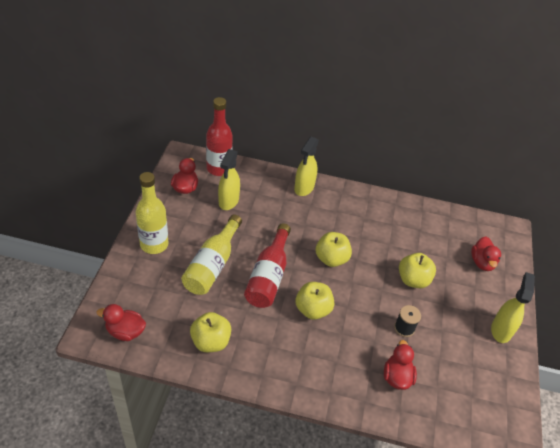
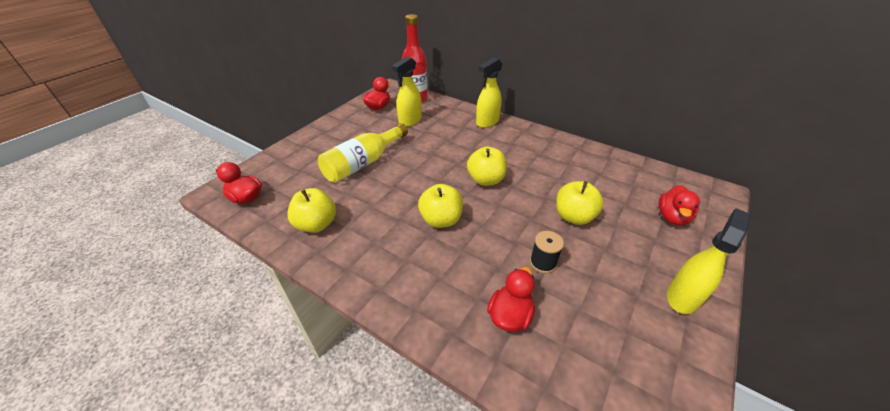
camera: 25 degrees right, 5 degrees down
yellow bottle [136,172,168,254] -> none
red bottle [244,223,291,308] -> none

